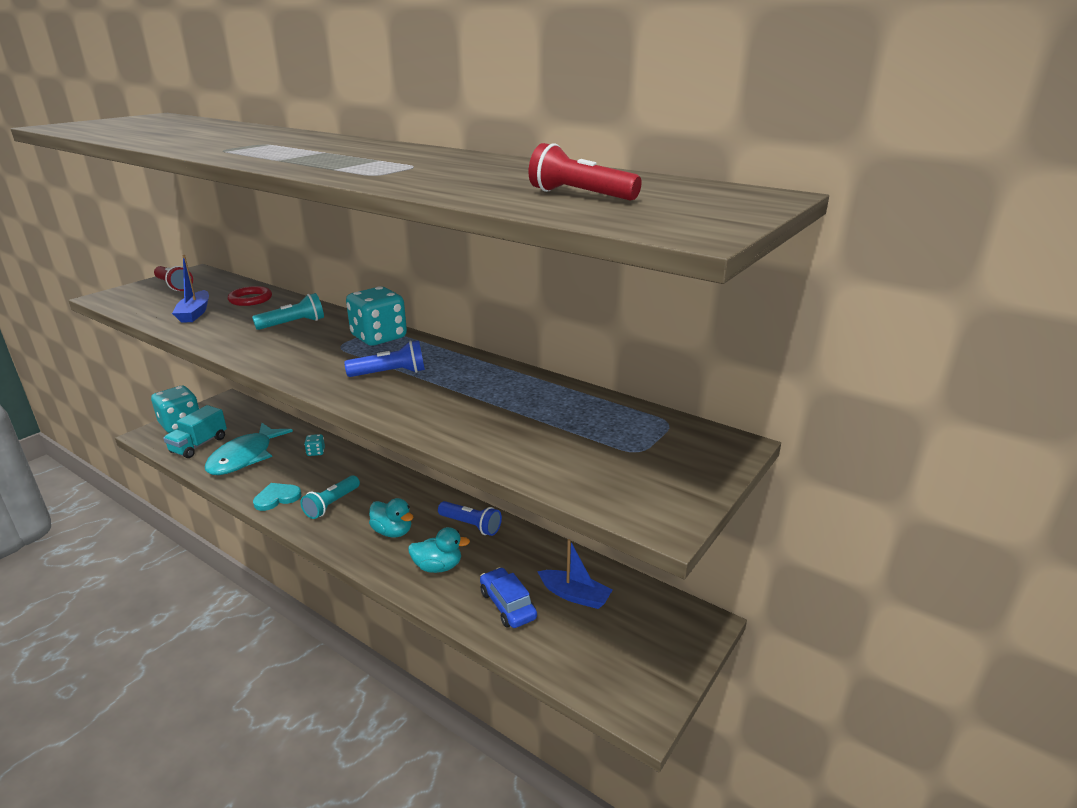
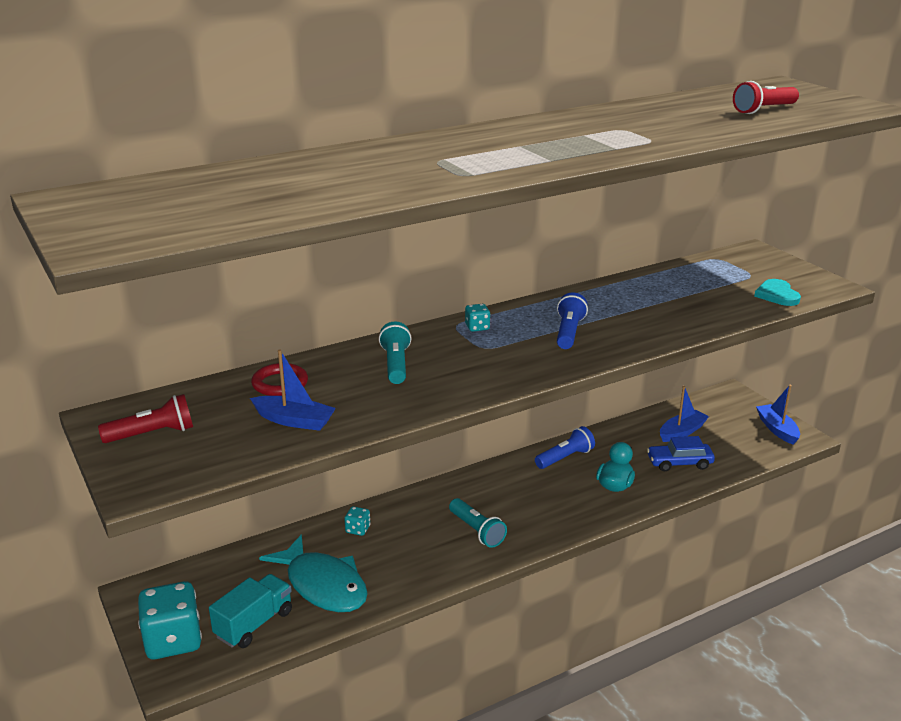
camera: 65 degrees left, 0 degrees up
turquoise truck [163,405,227,458] -> turquoise truck turned 105 degrees counterclockwise [209,574,292,648]
turquoise heart [253,483,301,511] -> turquoise heart moved to [754,279,801,306]
turquoise dice [346,286,407,346] -> turquoise dice [465,304,490,332], size x0.45
turquoise duck [369,498,414,537] -> none
none -> blue boat [756,385,800,445]

